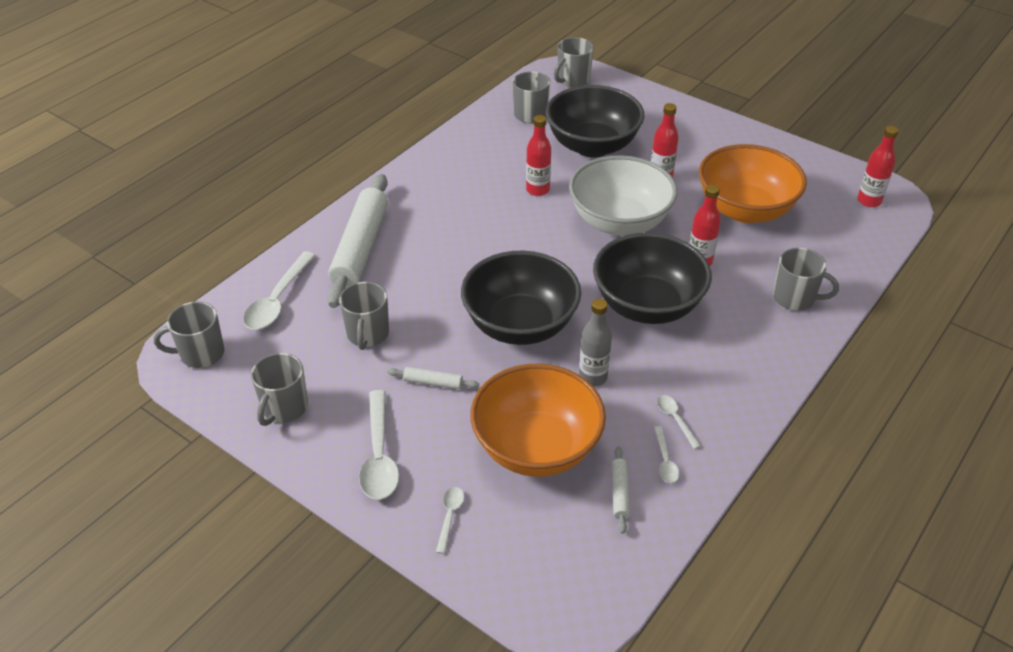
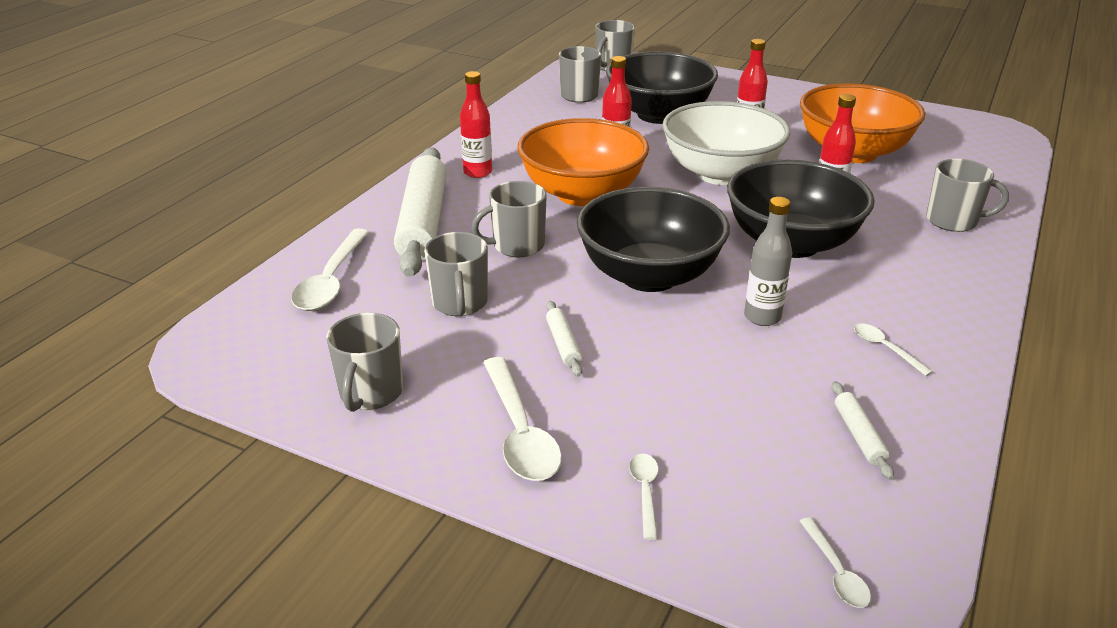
camera: 10 degrees left, 10 degrees down
grey mug [154,302,225,368] -> grey mug moved to [471,181,547,257]
white rolling pin [387,367,479,389] -> white rolling pin turned 75 degrees clockwise [546,301,583,377]
orange bowl [470,364,606,477] -> orange bowl moved to [517,118,649,206]
white spoon [654,426,680,483] -> white spoon moved to [800,518,871,608]
red bottle [858,126,899,207] -> red bottle moved to [460,71,492,178]

